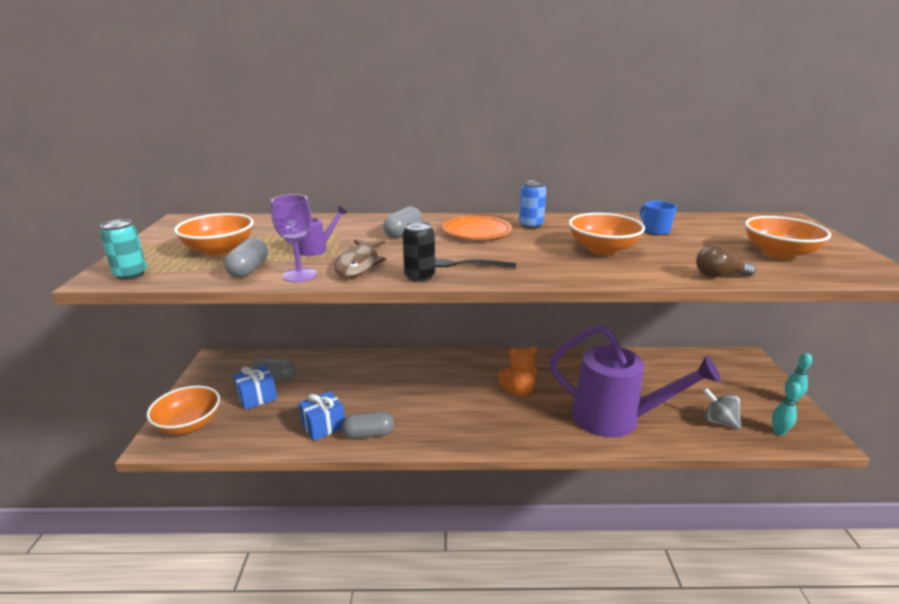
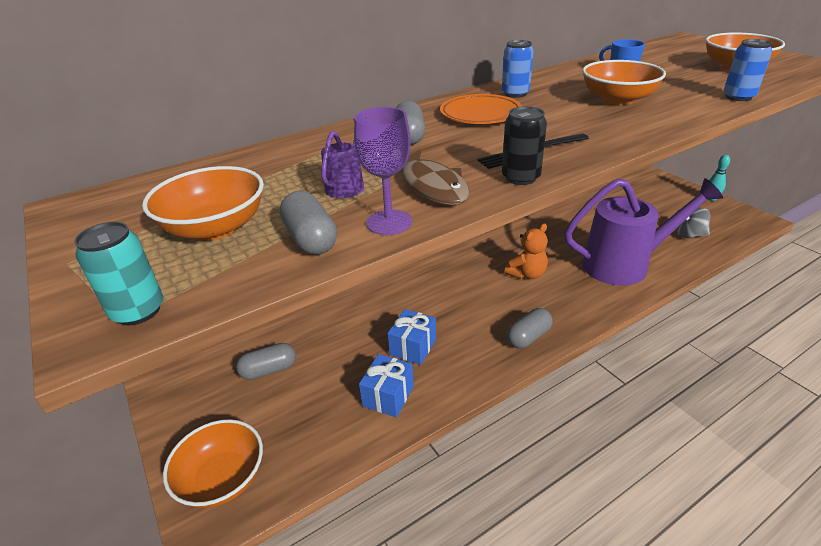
camera: 30 degrees left, 10 degrees up
blue gift [233,365,277,410] -> blue gift moved to [387,309,436,365]
grey capsule [342,412,394,439] -> grey capsule moved to [507,308,553,349]
brown light bulb [696,244,756,277] -> blue can [724,39,772,101]
turquoise bowling pin [772,382,801,436] -> none

